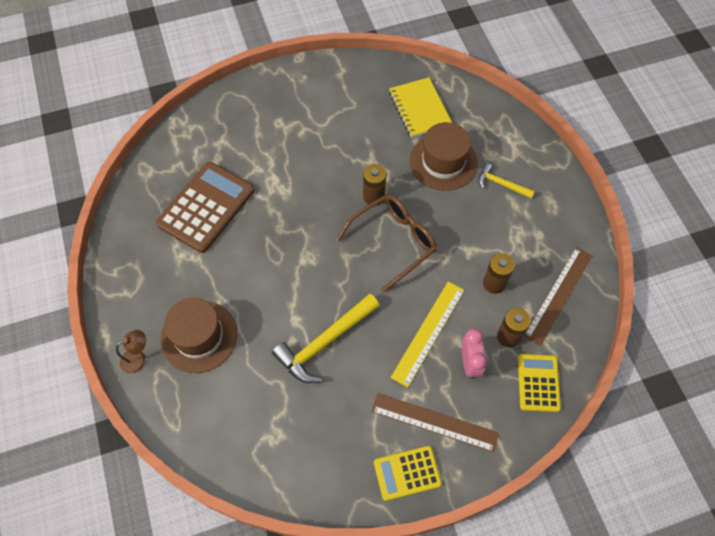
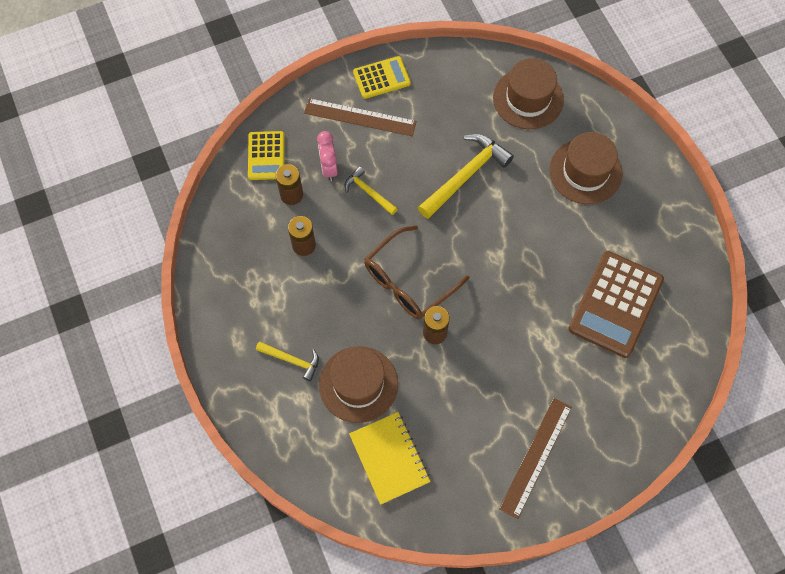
camera: 175 degrees right, 5 degrees up
brown lamp [116,330,146,374] -> none
yellow ruler [391,282,464,387] -> yellow hammer [345,166,398,215]
brown ruler [524,247,592,346] -> brown ruler moved to [499,398,572,519]
none -> brown hat [493,58,564,129]

